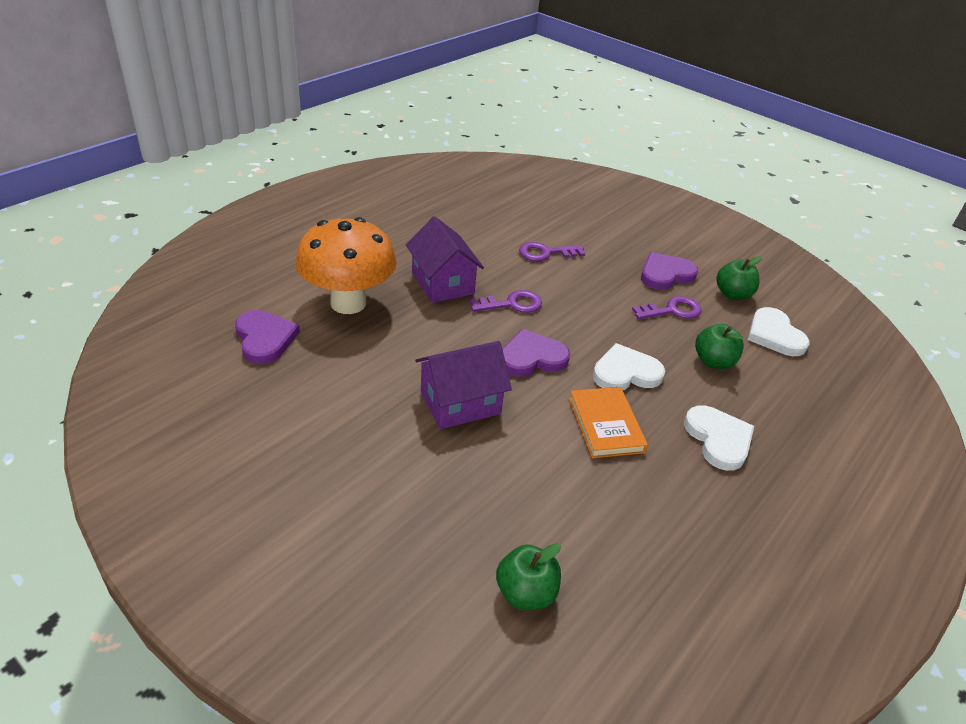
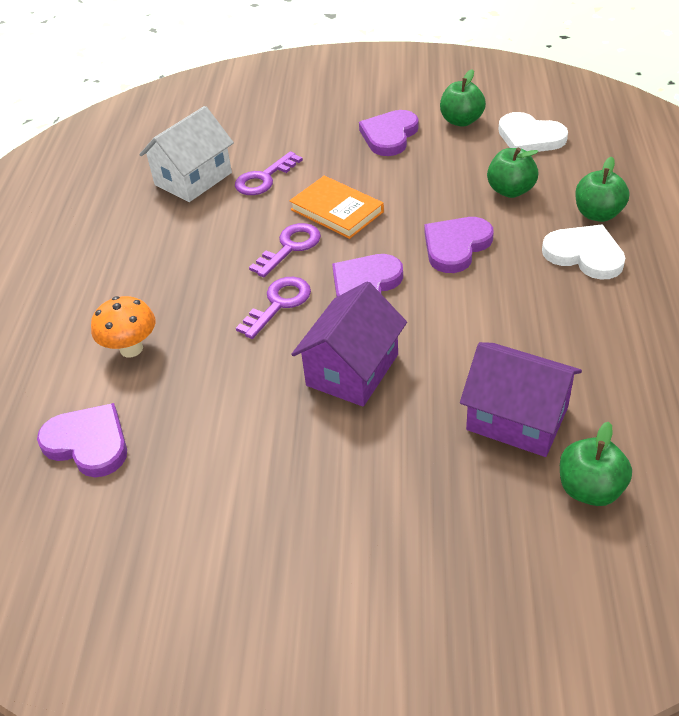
camera: 30 degrees left, 5 degrees up
orange mushroom [295,217,397,314] -> orange mushroom [91,296,155,357], size x0.51
purple house [406,216,484,303] -> purple house moved to [460,342,582,457]
orange book [569,387,648,458] -> orange book moved to [290,176,384,239]
white heart [593,343,665,390] -> purple heart [425,217,494,273]
purple key [632,296,702,319] -> purple key moved to [236,277,311,339]
none -> white house [139,106,234,202]
none -> green apple [575,157,629,222]

